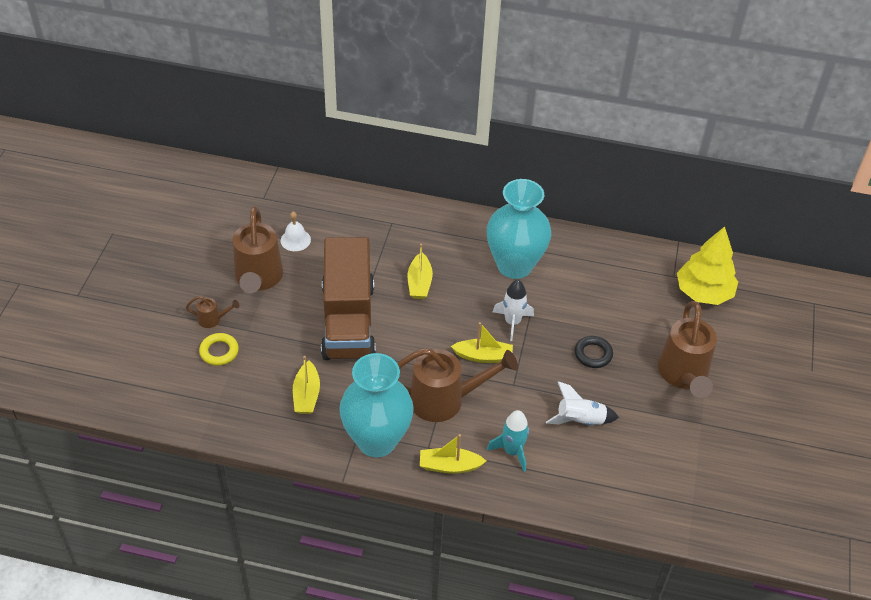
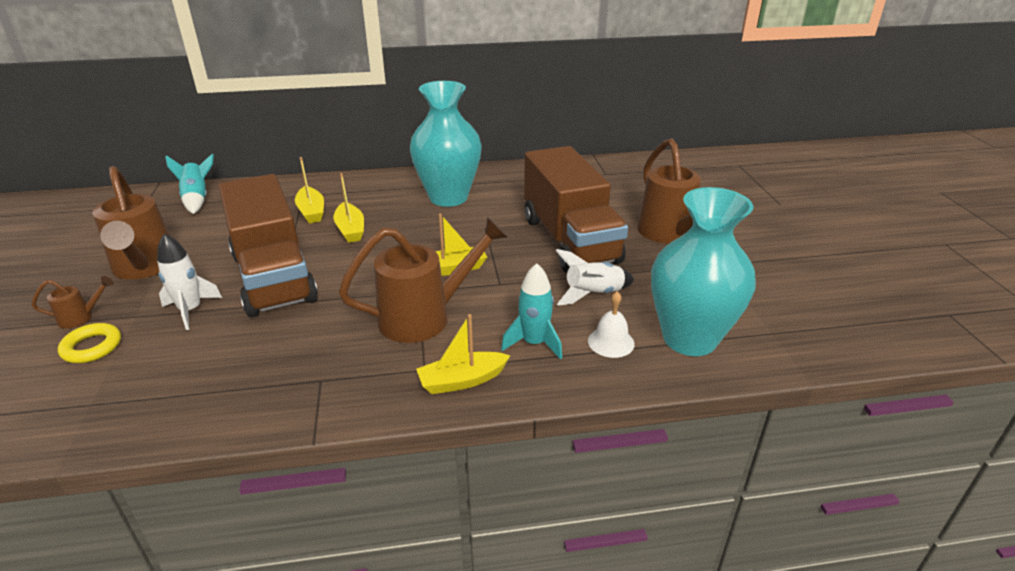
camera: 20 degrees left, 15 degrees down
white bell [281,212,311,251] -> white bell moved to [588,291,635,358]
yellow boat [293,356,320,414] -> yellow boat moved to [295,157,324,223]
turquoise vase [339,353,414,457] -> turquoise vase moved to [651,187,756,356]
white rocket [493,280,534,341] -> white rocket moved to [157,233,222,330]
black ring [575,336,613,368] -> brown truck [524,146,628,273]
yellow tree [677,226,738,305] -> none
none -> turquoise rocket [165,154,214,214]

